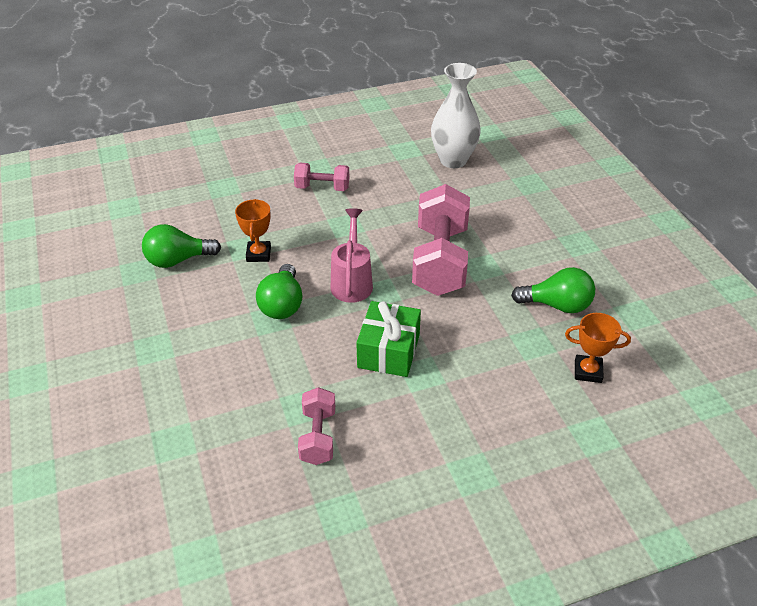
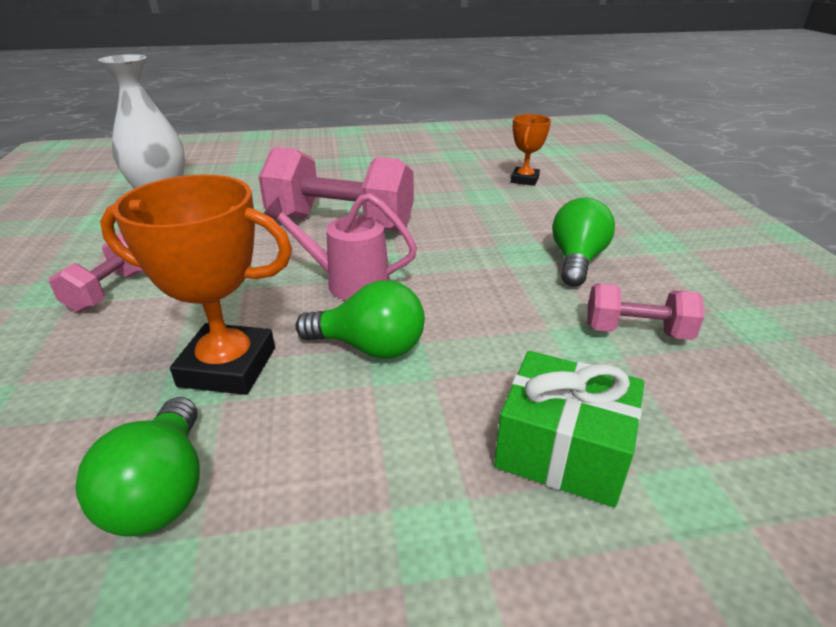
camera: 80 degrees left, 10 degrees down
orange trophy [235,199,271,262] -> orange trophy [100,175,292,395], size x1.72
green gift [356,301,421,377] -> green gift moved to [494,351,644,507]
green light bulb [511,267,595,313] -> green light bulb moved to [552,197,615,287]

